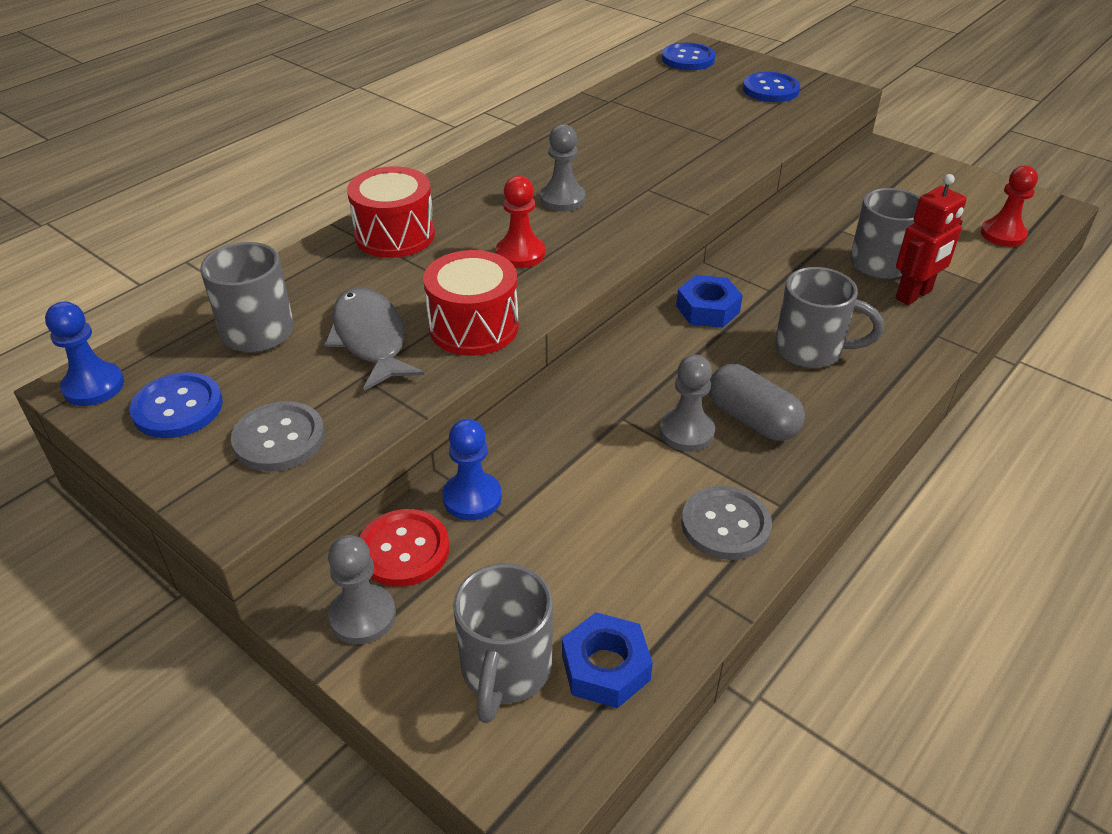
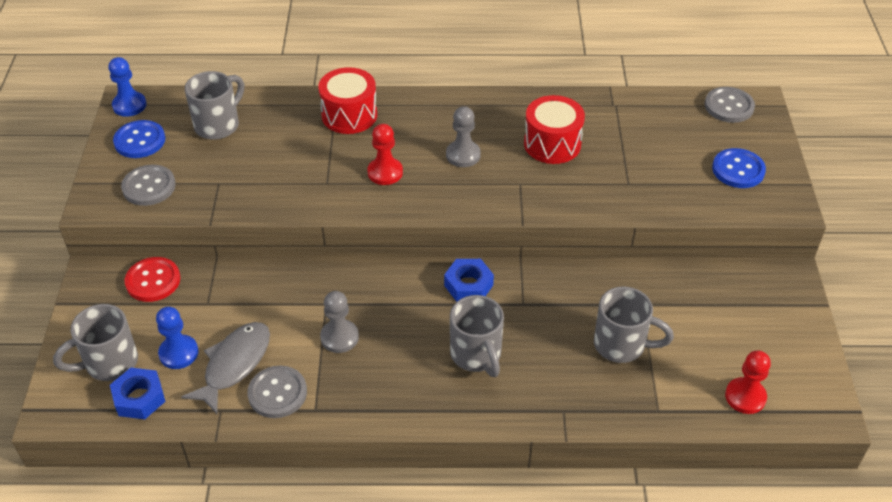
camera: 50 degrees right, 5 degrees up
grey fish [324,287,424,391] -> grey fish moved to [181,322,270,414]
grey pawn [328,535,396,644] -> none
red drum [423,250,519,356] -> red drum moved to [524,95,585,164]
blue pawn [443,419,502,520] -> blue pawn moved to [156,307,199,369]
blue button [662,43,715,70] -> grey button [705,87,755,123]
grey capsule [709,364,805,441] -> none
red robot [896,174,967,305] -> none

